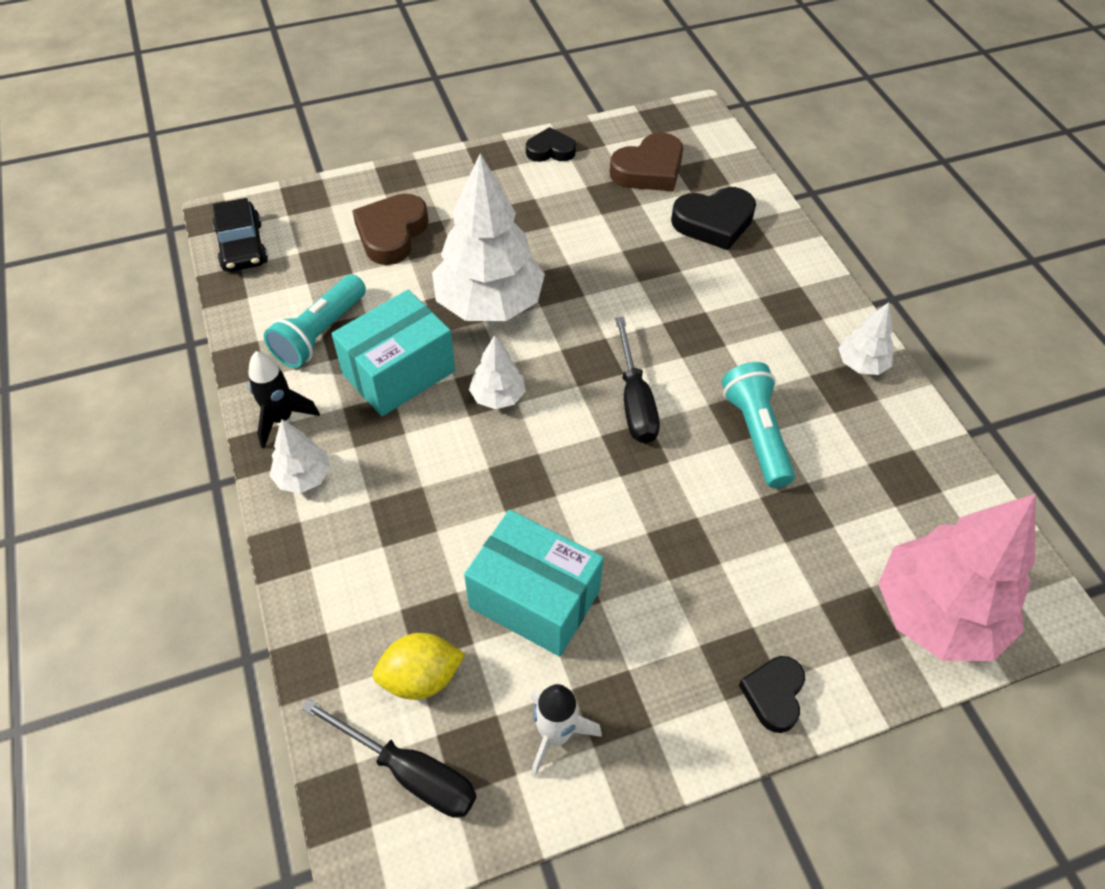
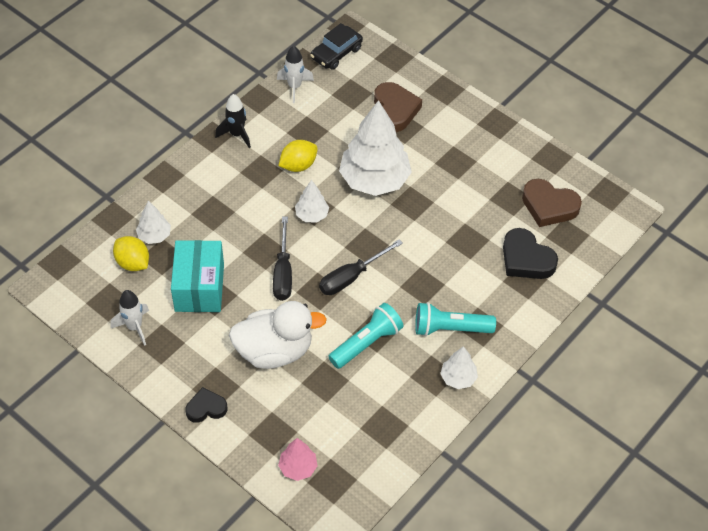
camera: 60 degrees right, 0 degrees up
turquoise flashlight [264,274,366,368] -> turquoise flashlight moved to [415,302,496,336]
white tree [270,419,331,493] -> white tree moved to [136,201,171,244]
black screwdriver [302,699,477,817] -> black screwdriver moved to [273,217,292,301]
turquoise box [331,290,455,416] -> yellow lemon [279,140,318,172]
brown heart [352,194,429,265] -> brown heart turned 90 degrees clockwise [374,82,422,132]
black heart [526,127,576,162] -> none
pink tree [878,494,1036,661] -> pink tree [278,438,318,481], size x0.47
none -> white duck [229,301,327,369]
none -> white rocket [277,46,314,103]

